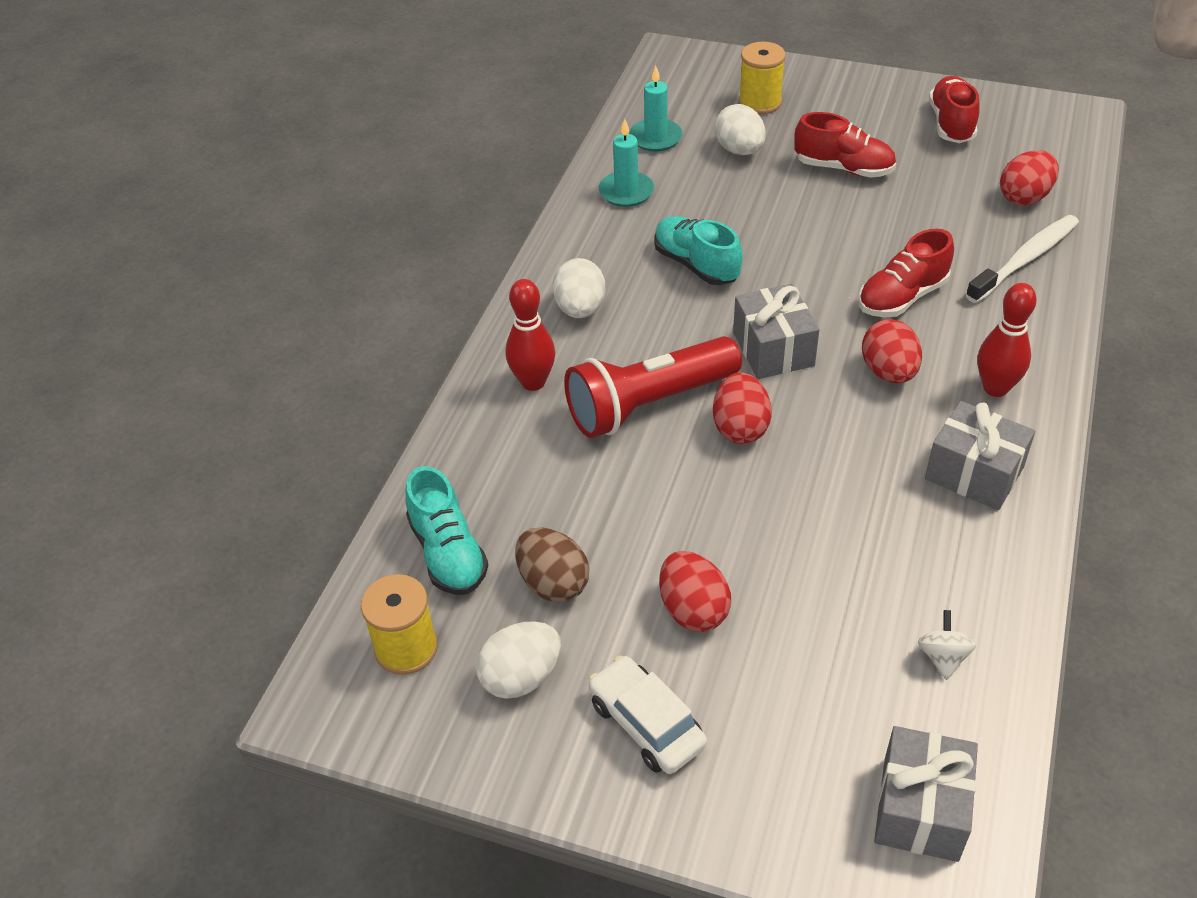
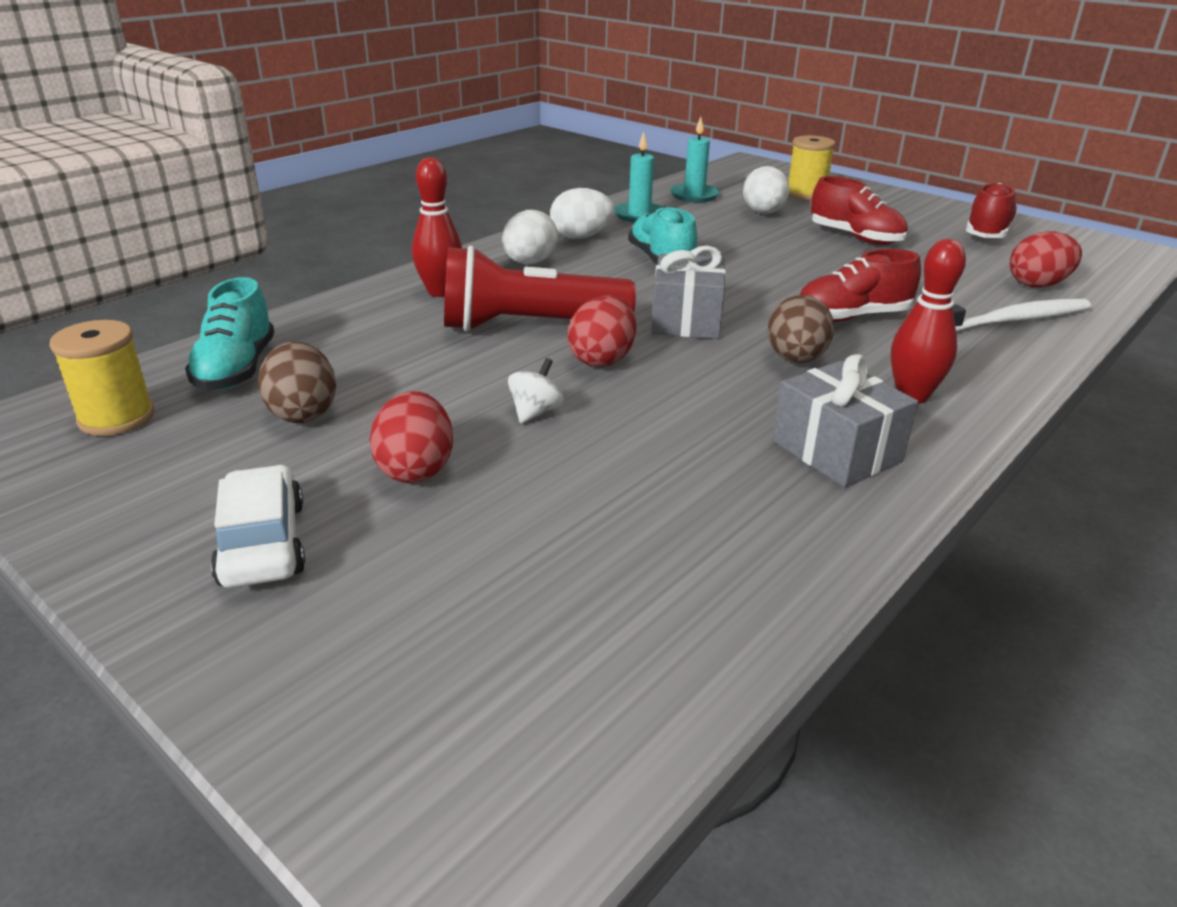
camera: 20 degrees right, 15 degrees down
white egg [475,621,561,699] -> white egg moved to [550,188,615,239]
red egg [862,319,922,383] -> brown egg [767,295,834,363]
grey gift [874,726,978,862] -> none
white spinning top [918,610,976,680] -> white spinning top moved to [508,358,563,423]

